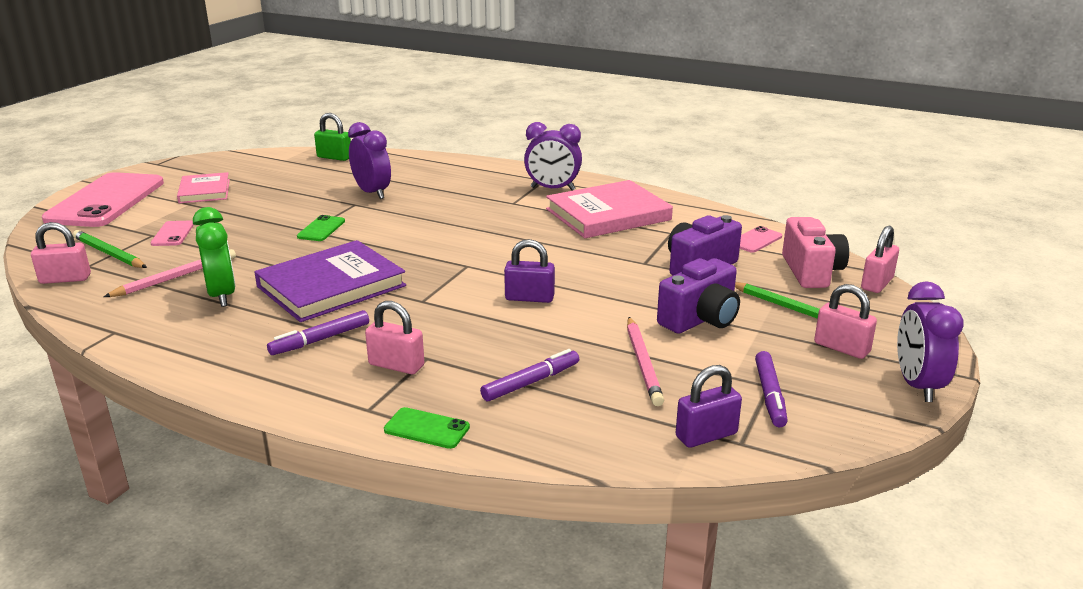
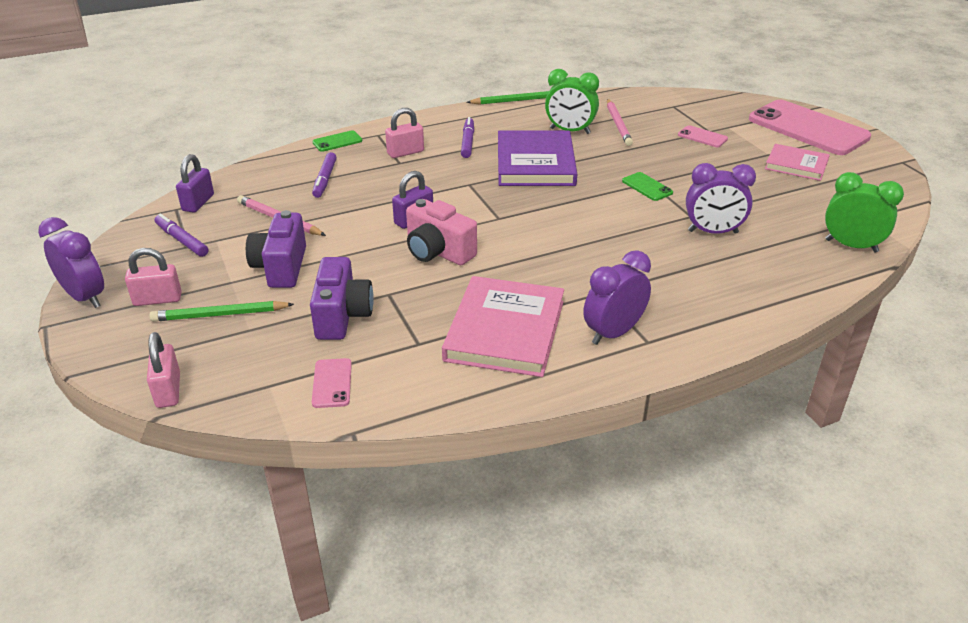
camera: 130 degrees right, 10 degrees up
pink padlock [31,222,91,284] -> none
green pencil [73,230,147,268] -> green pencil moved to [467,91,549,105]
green padlock [314,113,351,161] -> green clock [825,172,904,253]
pink camera [782,217,849,288] -> pink camera moved to [406,199,477,265]

